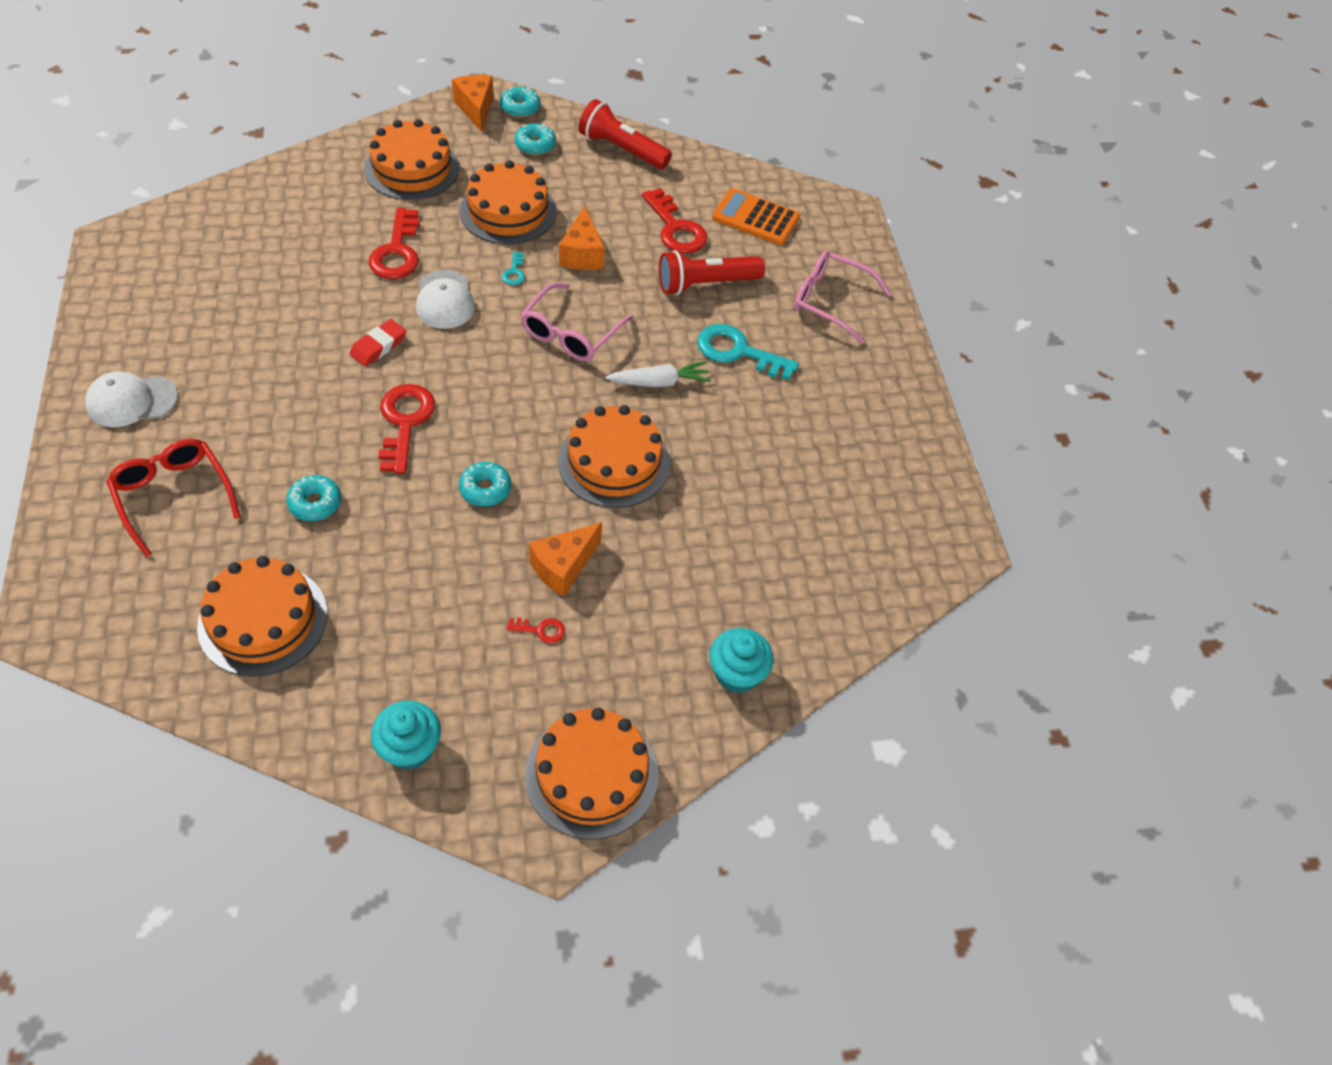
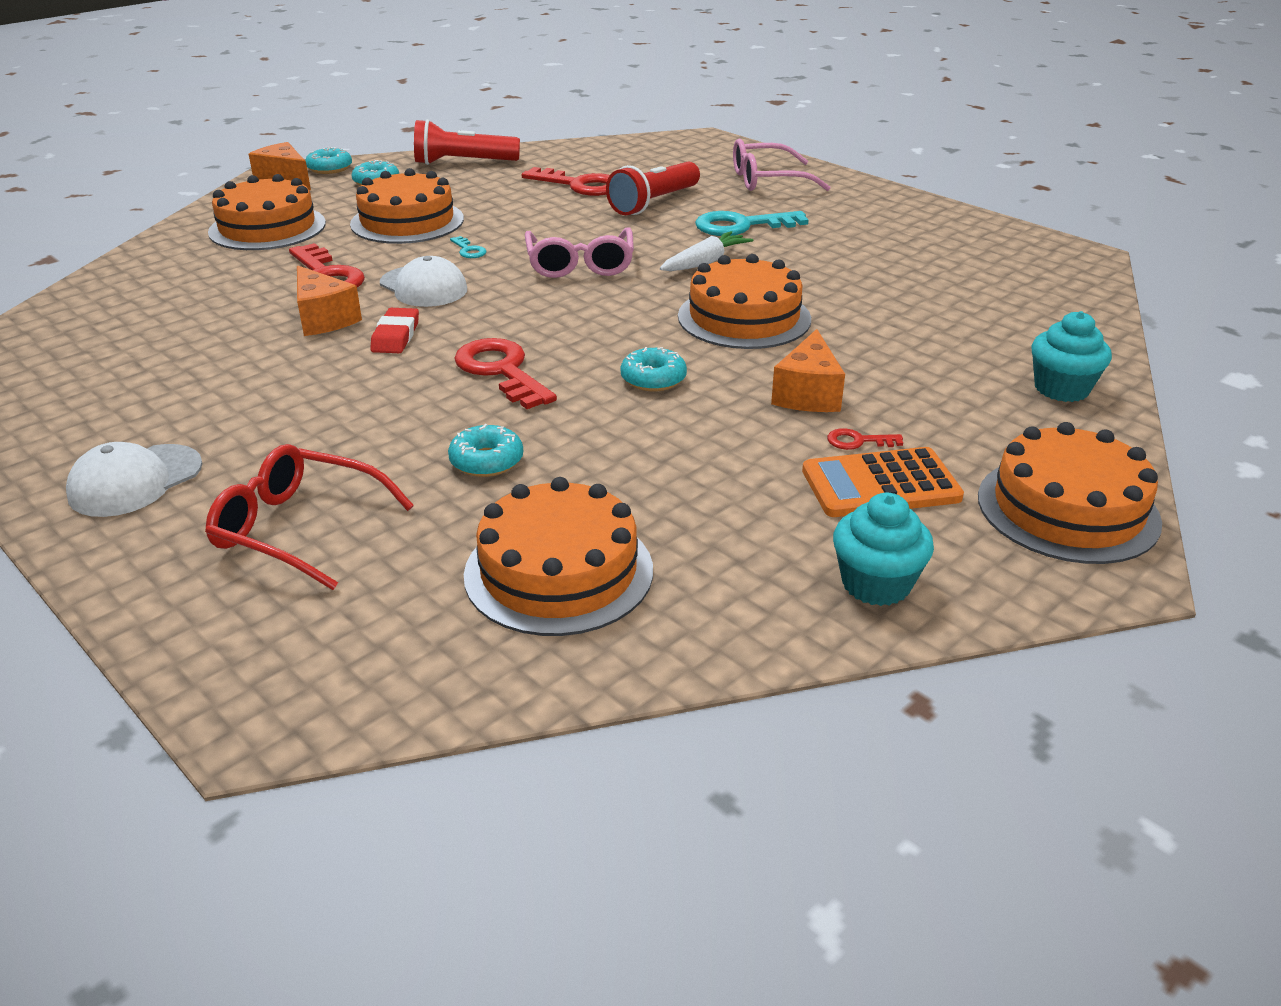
camera: 30 degrees left, 20 degrees down
red key [506,617,565,643] -> red key turned 150 degrees counterclockwise [827,428,903,450]
orange cheese [559,206,605,270] -> orange cheese moved to [297,265,362,336]
orange calculator [712,188,800,245] -> orange calculator moved to [802,447,964,517]

